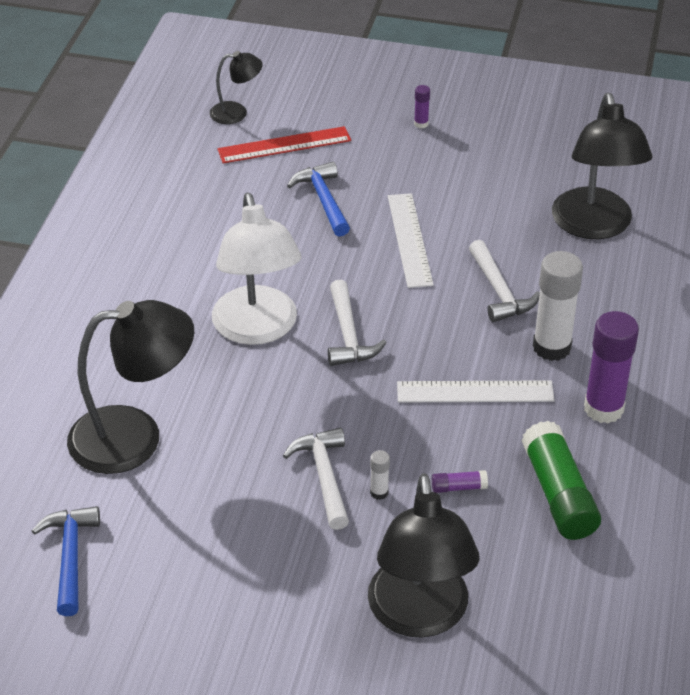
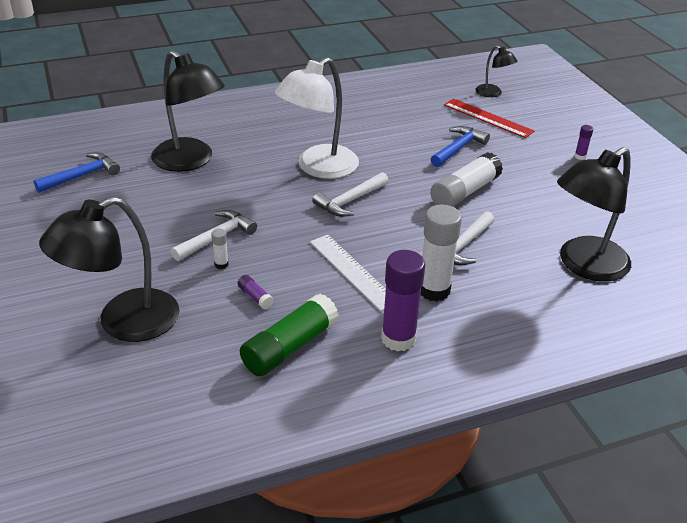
camera: 55 degrees right, 5 degrees down
white ruler [388,193,434,288] -> white glue stick [430,152,503,207]

